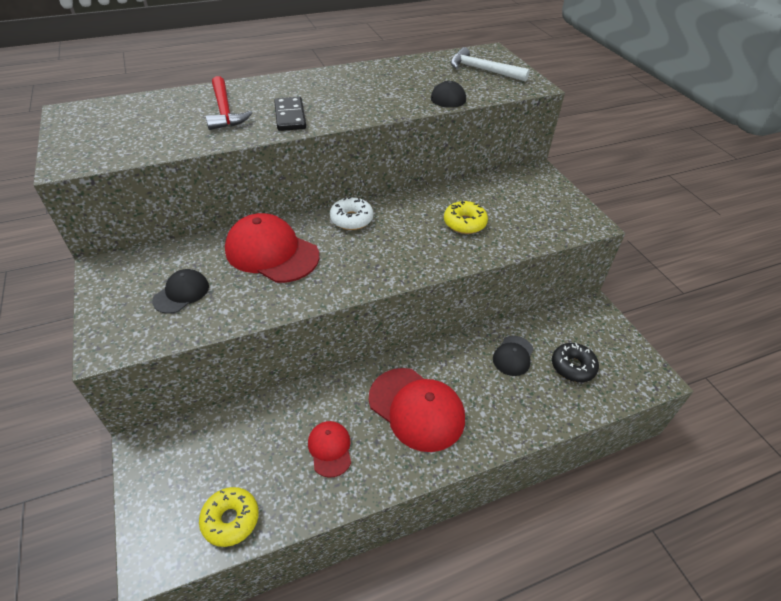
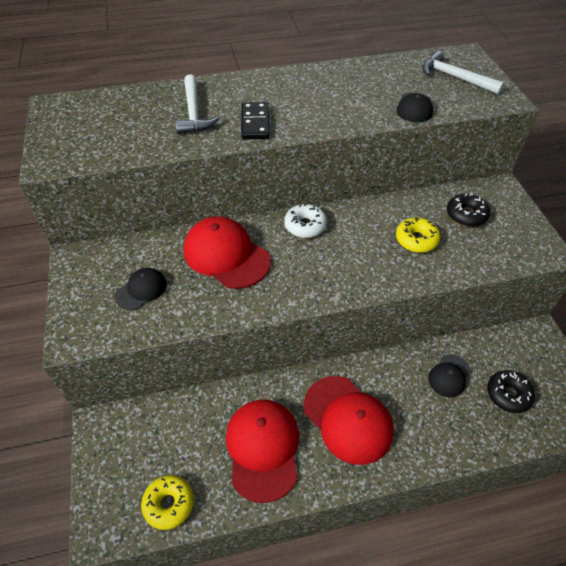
camera: 10 degrees right, 5 degrees up
red hammer [206,76,252,130] -> white hammer [175,74,219,134]
red cap [308,421,351,478] -> red cap [226,400,299,503], size x1.87
none -> black donut [447,194,490,227]

